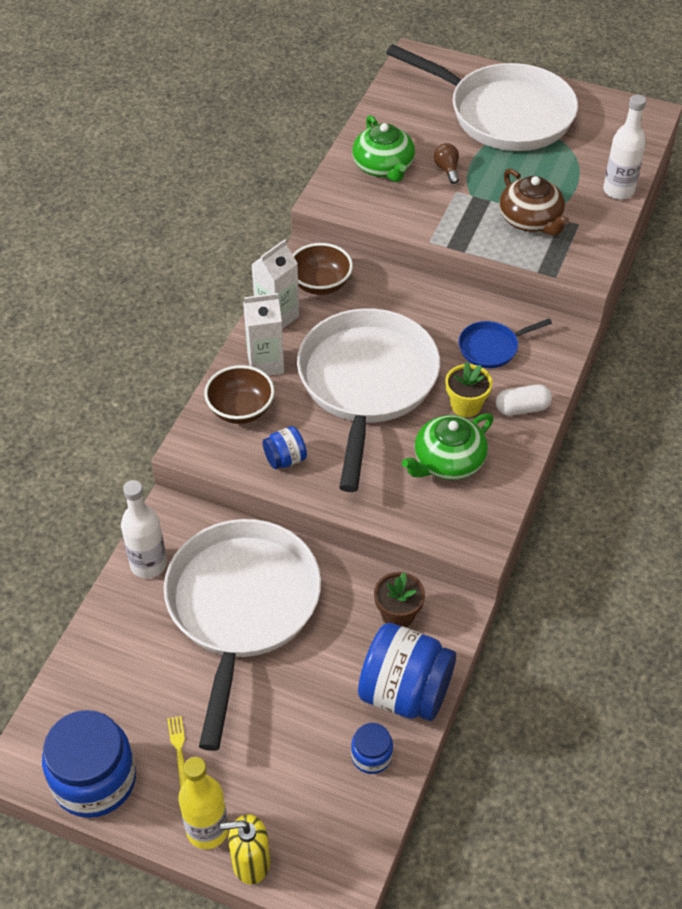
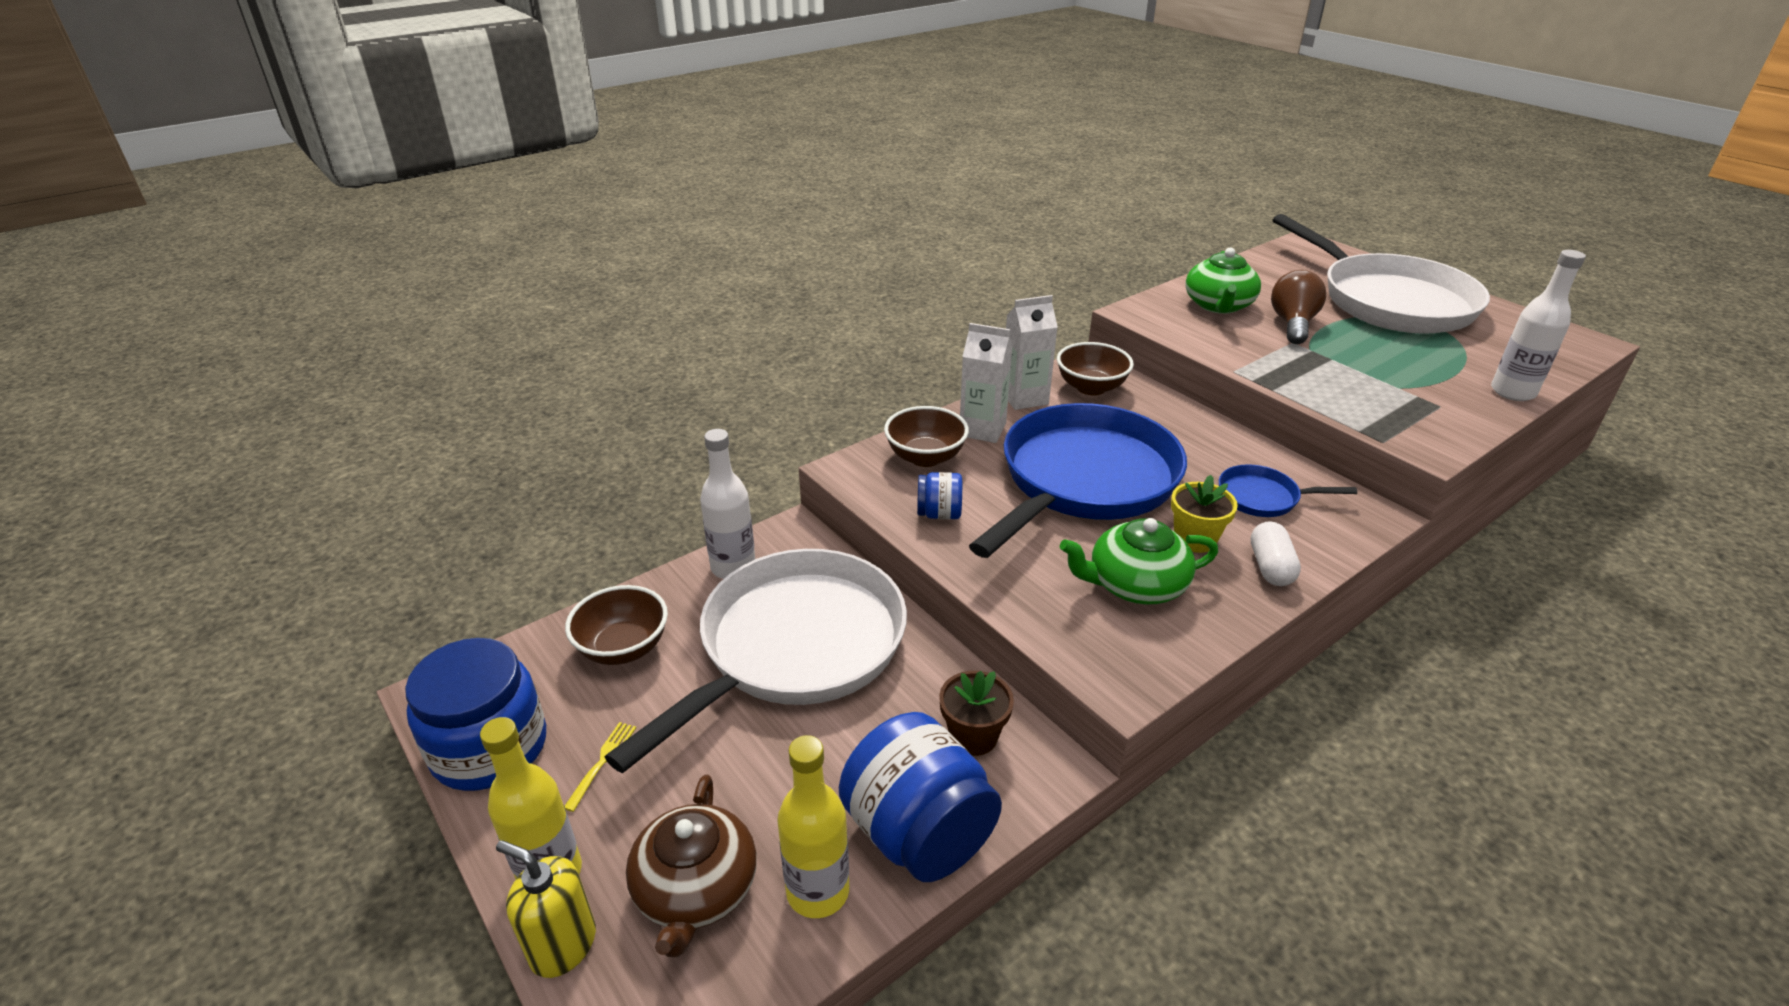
camera: 30 degrees right, 15 degrees down
white pan [297,308,440,492] -> blue pan [969,403,1187,558]
blue jar [351,723,393,774] -> yellow bottle [777,735,849,918]
brown light bulb [434,143,459,184] -> brown light bulb [1271,270,1326,344], size x1.70
white capsule [496,385,552,416] -> white capsule turned 75 degrees clockwise [1251,521,1301,586]
brown teapot [499,168,570,236] -> brown teapot moved to [626,775,757,957]
none -> brown bowl [565,585,668,665]

